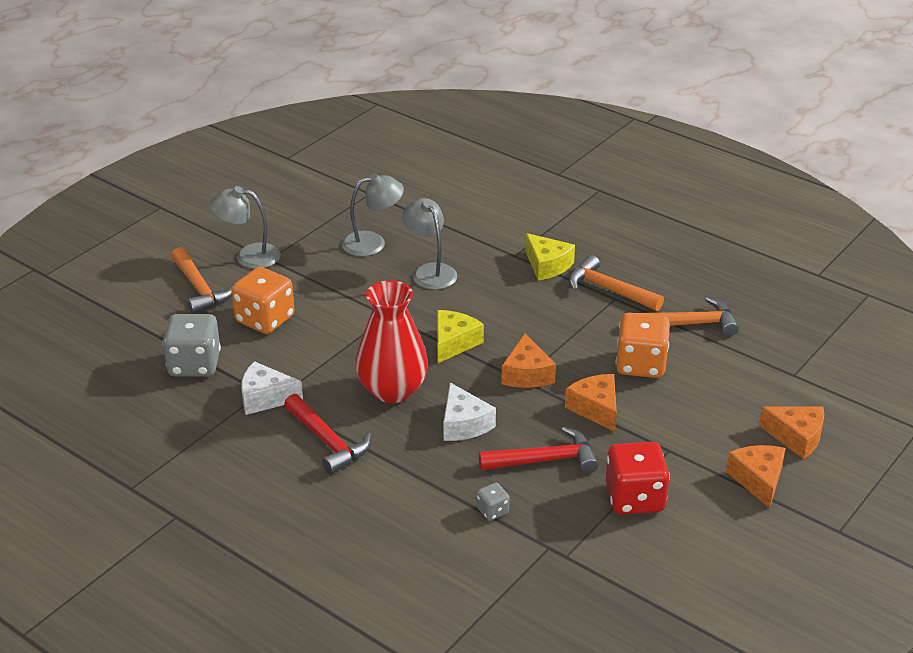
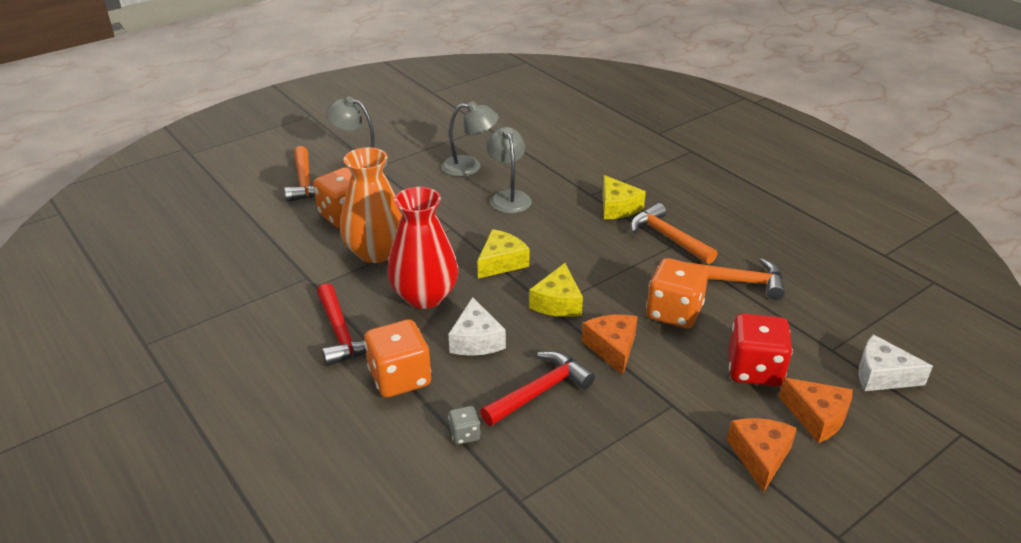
camera: 15 degrees right, 0 degrees up
grey dice [162,314,221,377] -> none
white cheese [241,361,303,415] -> white cheese moved to [858,334,933,391]
red hammer [479,427,598,474] -> red hammer turned 45 degrees counterclockwise [480,351,595,426]
orange cheese [501,333,556,388] -> yellow cheese [529,263,583,317]
red dice [605,442,670,515] -> red dice moved to [729,313,793,386]
none -> orange vase [340,147,402,263]
none -> orange dice [364,319,431,398]

